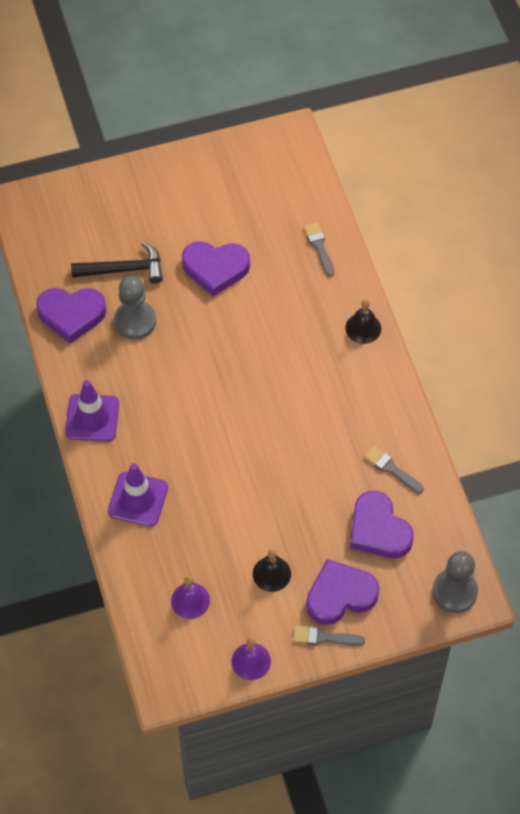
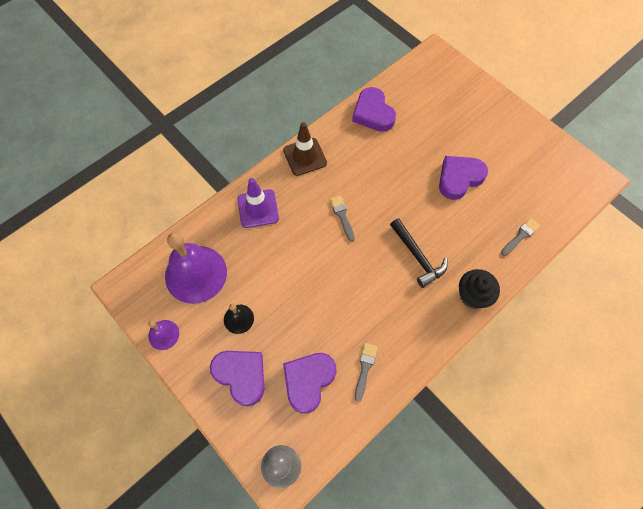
camera: 65 degrees right, 5 degrees up
purple traffic cone [65,380,119,442] -> brown traffic cone [283,122,327,176]
black hammer [71,242,163,284] -> black hammer moved to [390,218,448,288]
grey pawn [114,276,156,340] -> none
purple bell [171,576,210,619] -> purple bell [165,232,227,304], size x2.11
purple heart [182,241,250,296] -> purple heart turned 75 degrees clockwise [439,156,488,200]
grey brush [293,626,365,646] -> grey brush moved to [330,196,355,242]
black bell [345,300,381,344] -> black cupcake [459,269,500,309]

